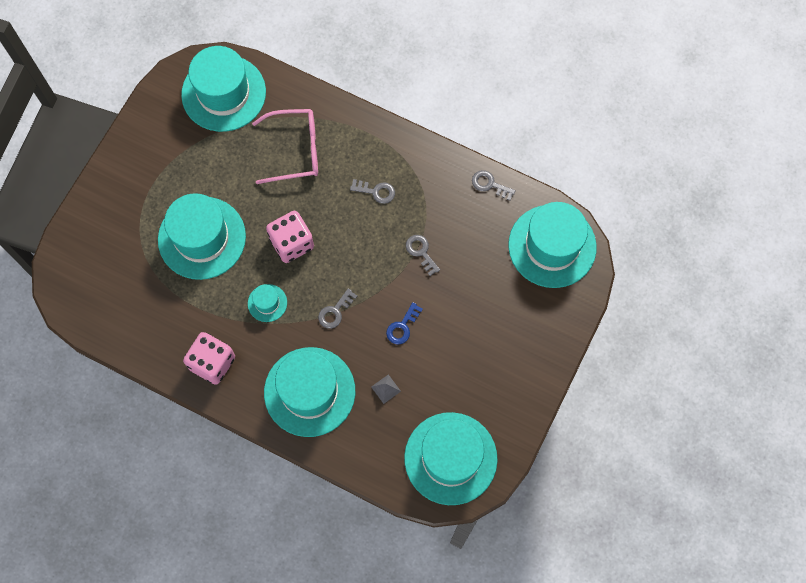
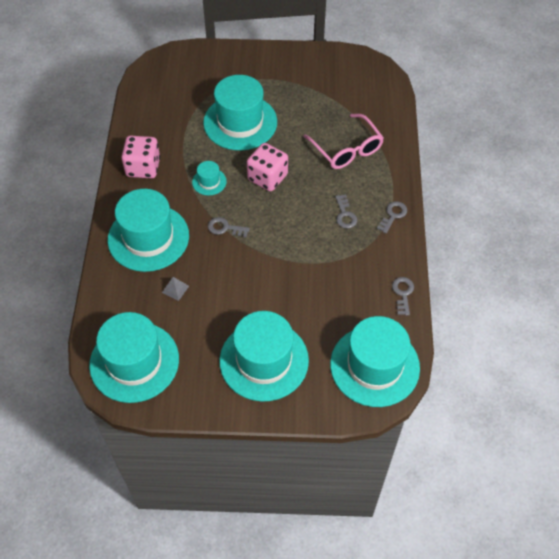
camera: 65 degrees right, 15 degrees down
turquoise hat [181,46,266,132] -> turquoise hat moved to [220,311,309,402]
blue key [386,302,423,344] -> none
grey key [406,235,440,276] -> grey key moved to [377,201,407,233]

